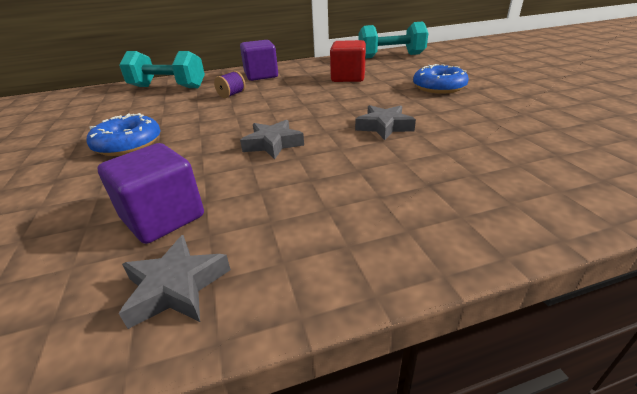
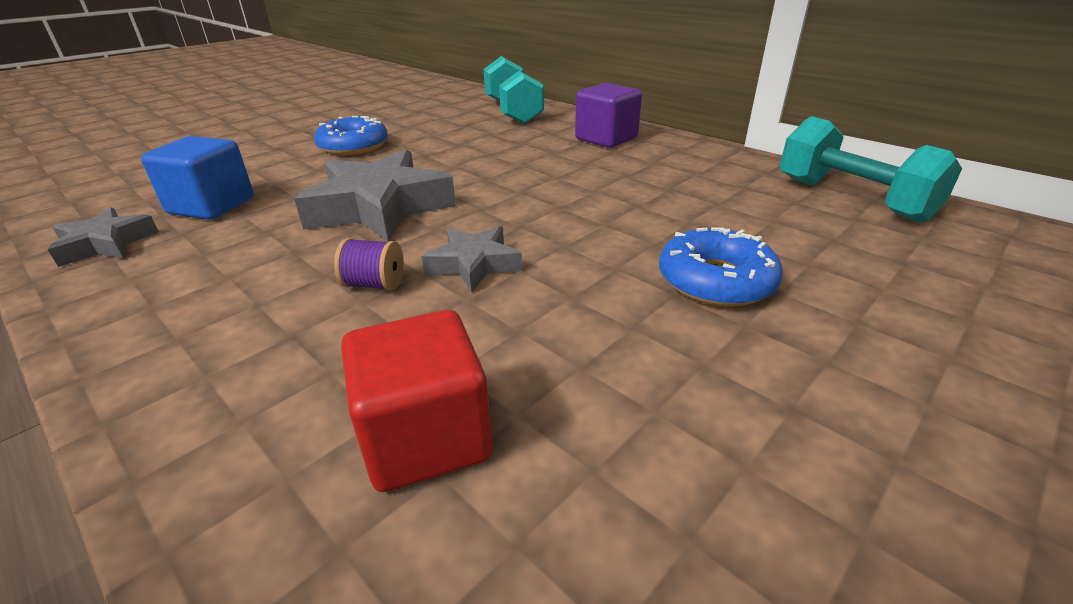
camera: 60 degrees right, 0 degrees up
purple cube [97,143,204,244] -> blue cube [141,136,254,220]
purple spool [214,71,245,98] -> purple spool moved to [334,238,404,291]
grey star [240,120,304,159] -> grey star [294,150,456,242], size x1.84
red cube [330,40,366,82] -> red cube moved to [341,310,493,492]

